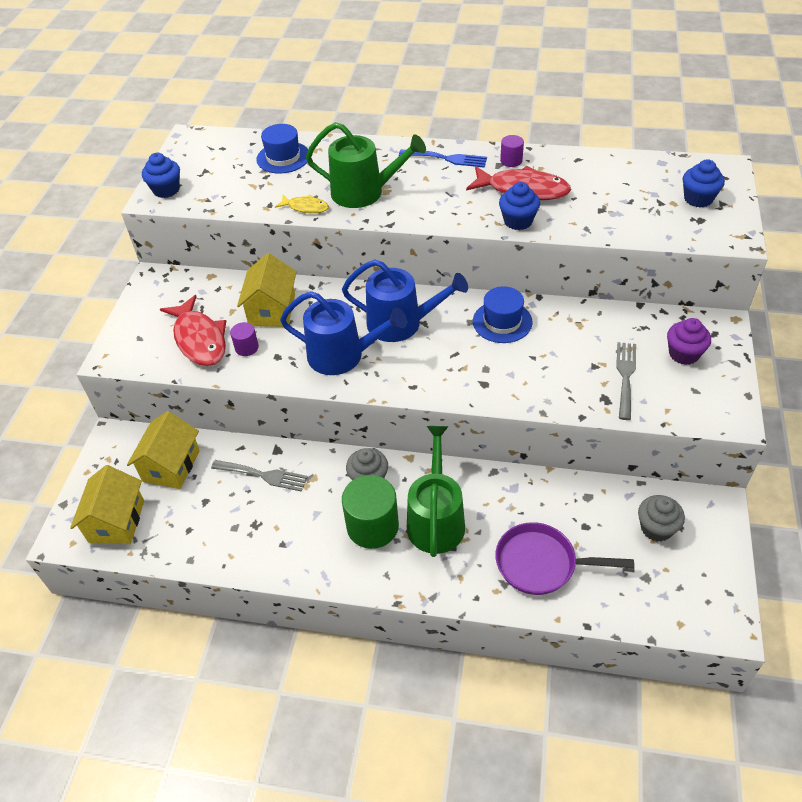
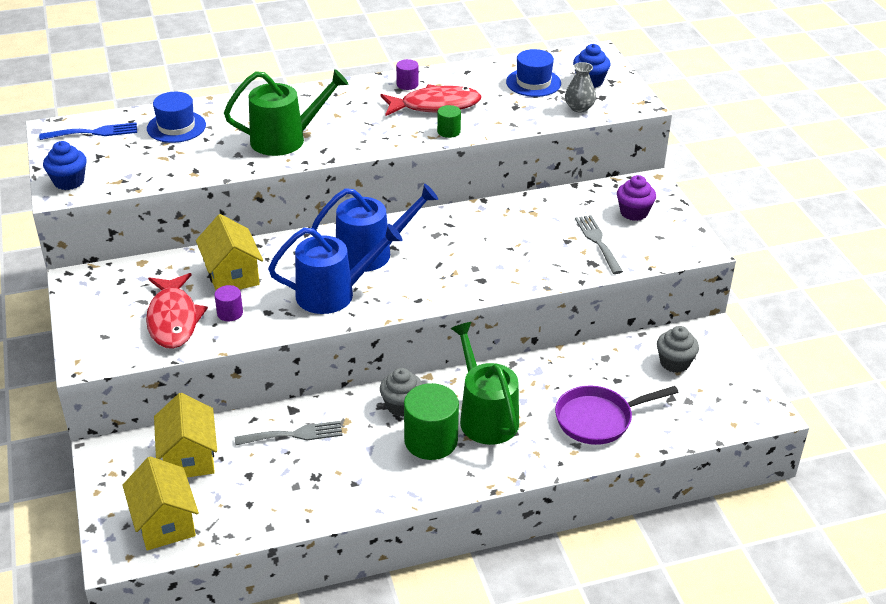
camera: 30 degrees left, 10 degrees down
red fish [160,295,226,366] -> red fish turned 45 degrees clockwise [146,273,208,349]
yellow fish [275,195,329,213] -> none
blue fork [399,150,487,167] -> blue fork moved to [39,122,137,140]
blue hat [473,286,532,343] -> blue hat moved to [506,49,561,97]
blue cupcake [499,182,540,230] -> green cylinder [437,105,461,138]
none -> grey vase [565,62,596,113]

